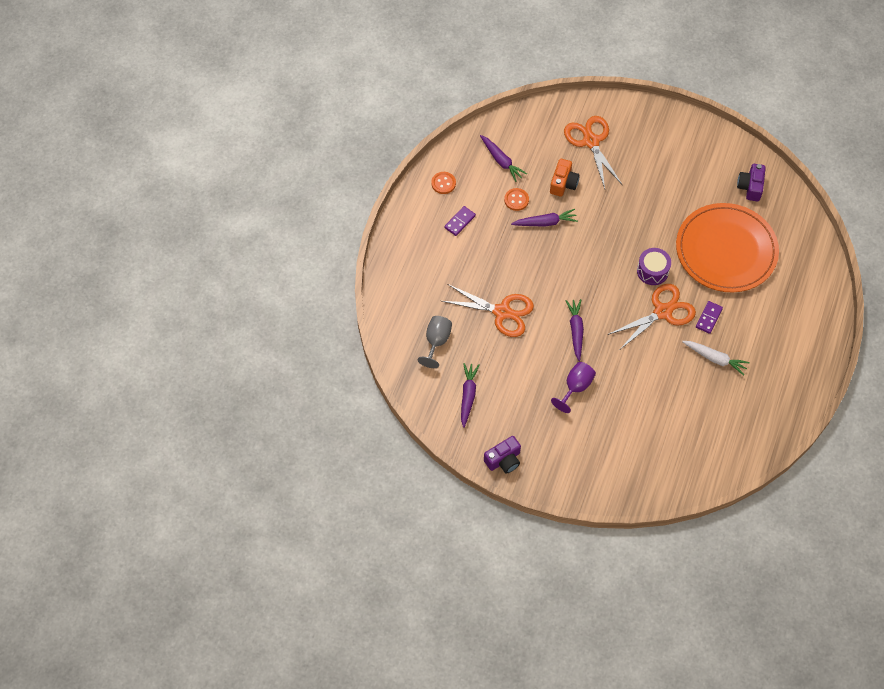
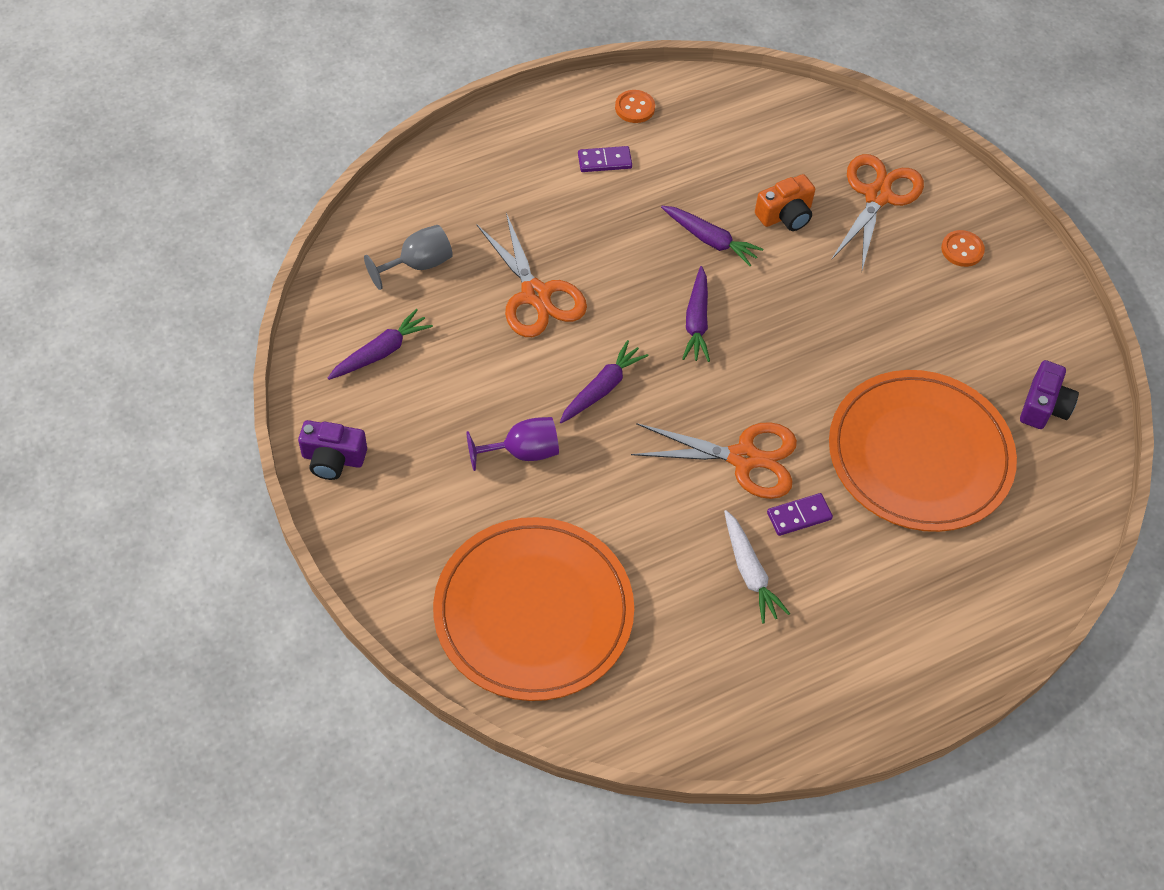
camera: 40 degrees right, 5 degrees down
purple carrot [480,135,527,182] -> purple carrot moved to [682,266,710,362]
orange button [504,188,529,211] -> orange button moved to [941,230,985,267]
purple drum [637,248,671,285] -> none
purple camera [737,164,766,201] -> purple camera turned 150 degrees clockwise [1020,360,1079,429]
none -> orange plate [433,517,634,701]

